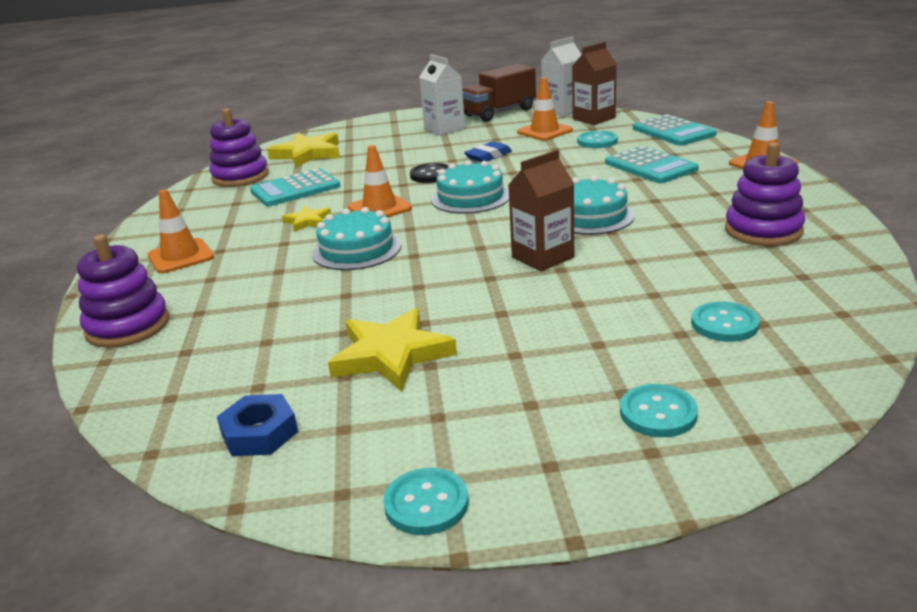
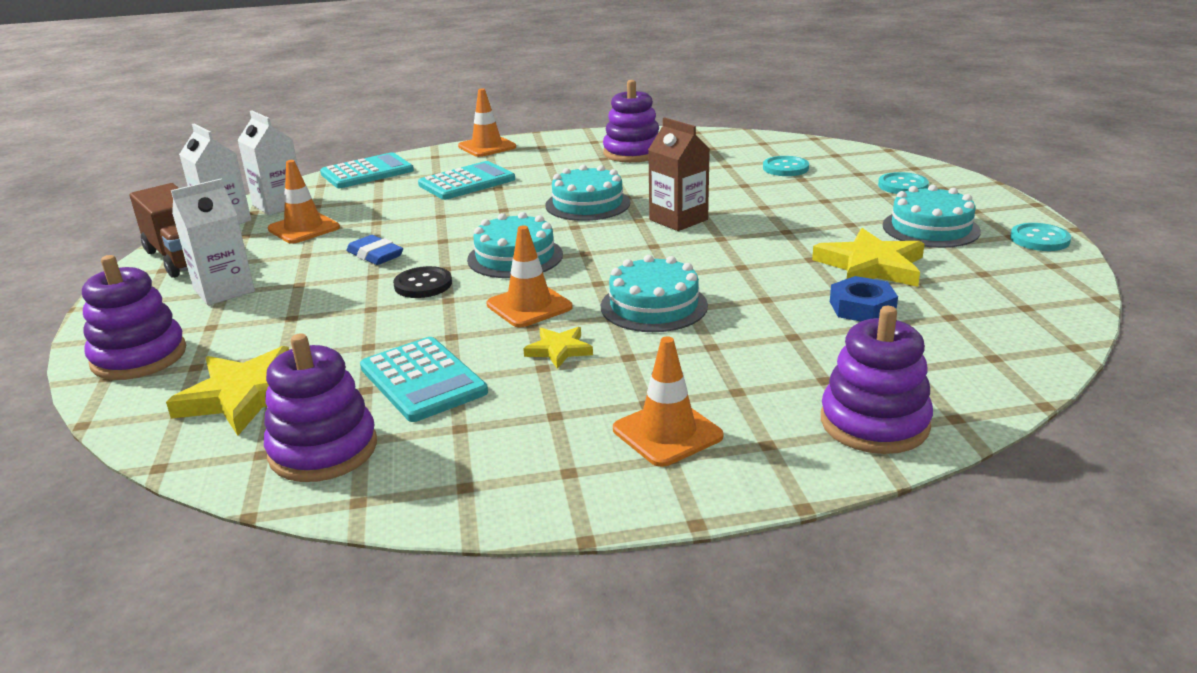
camera: 95 degrees left, 0 degrees up
blue nut [217,394,298,456] -> blue nut moved to [830,276,898,322]
brown carton [572,42,617,125] -> white carton [237,111,298,215]
turquoise button [577,131,618,148] -> none
none -> purple stacking toy [82,255,186,380]
none -> turquoise cake [883,185,981,248]

